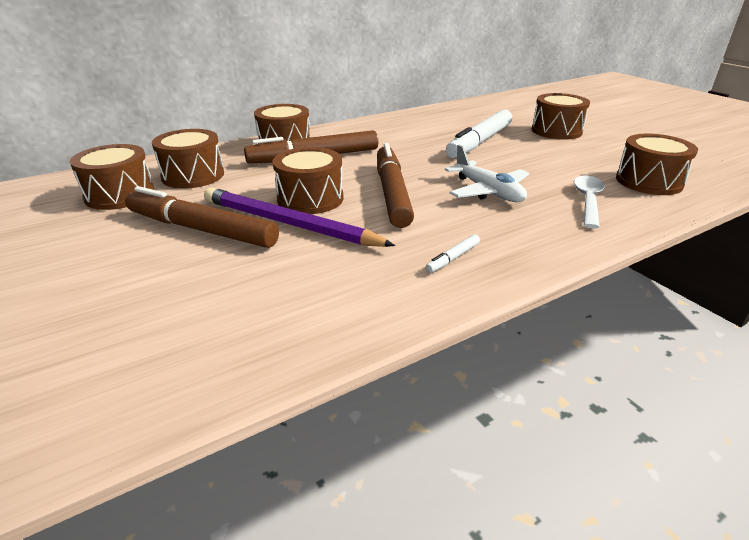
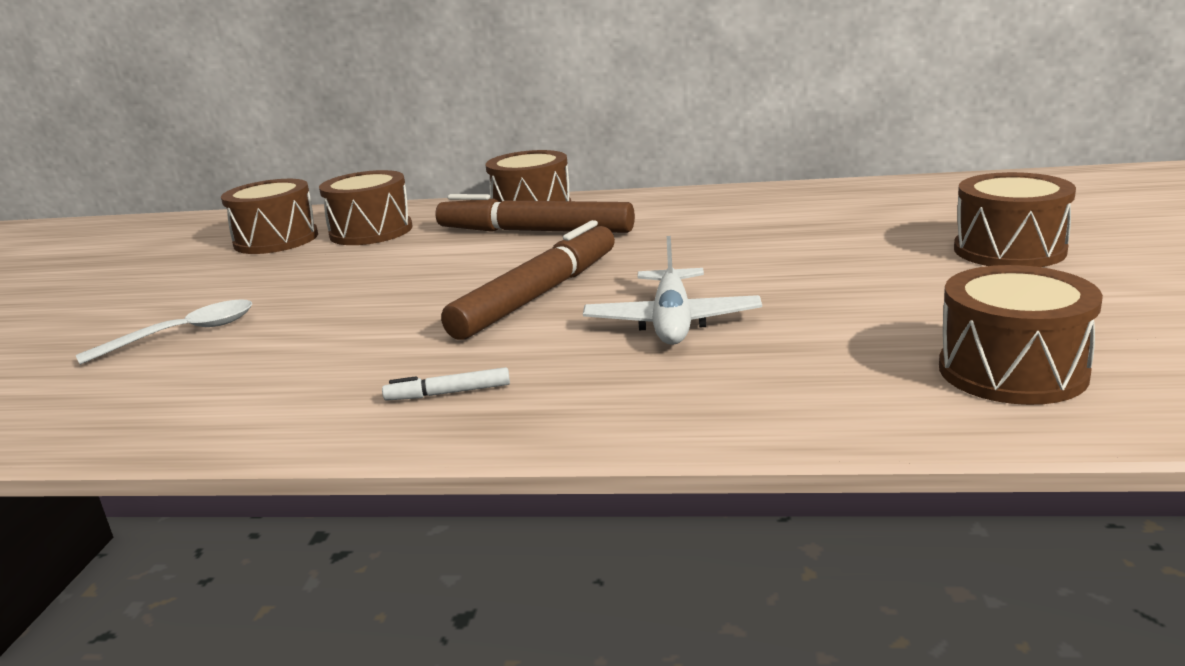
camera: 40 degrees right, 10 degrees down
brown marker [125,186,279,248] -> none
purple pencil [204,187,395,247] -> none
brown drum [273,147,343,214] -> none
white marker [446,109,512,158] -> none
white spoon [574,176,605,229] -> white spoon moved to [76,299,252,365]

